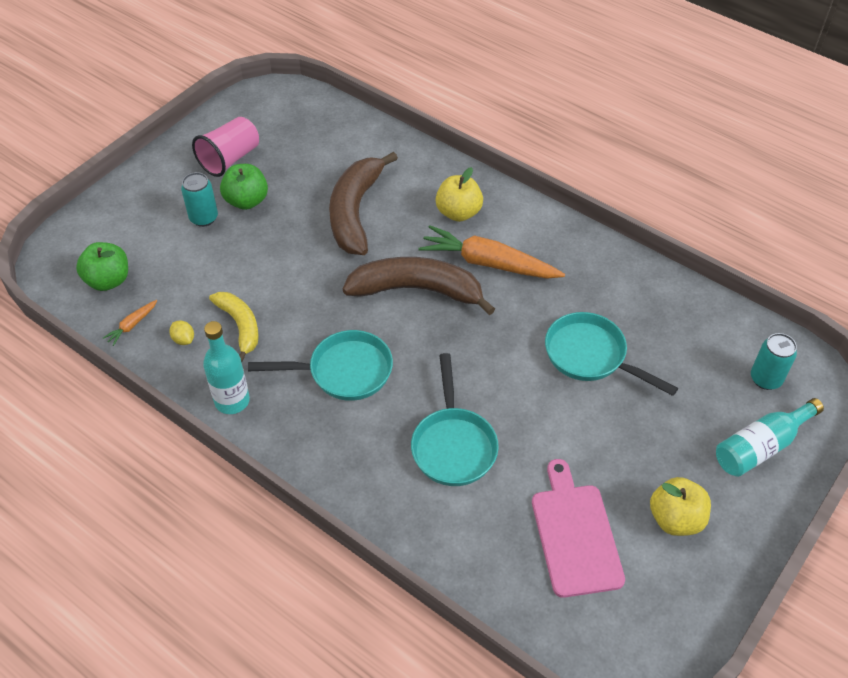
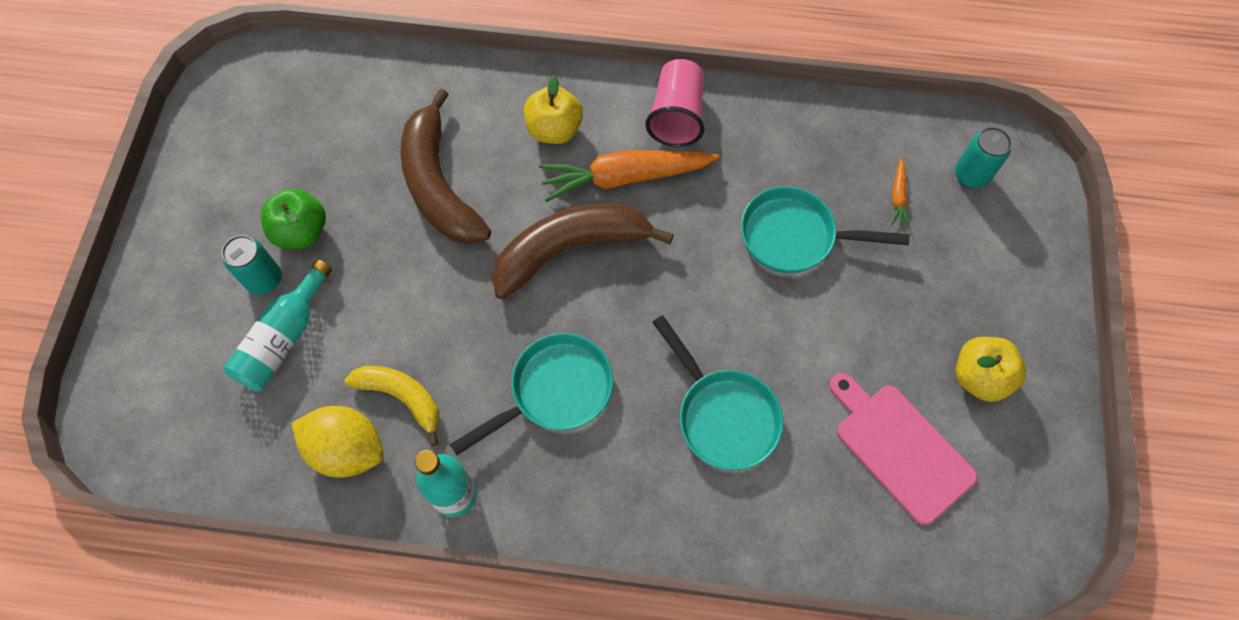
camera: 30 degrees left, 15 degrees up
green apple [76,242,128,291] -> none
orange carrot [103,300,157,346] -> orange carrot moved to [891,158,910,227]
yellow lemon [169,321,194,345] -> yellow lemon [291,406,384,478], size x2.30
pink cup [192,117,259,177] -> pink cup moved to [645,59,704,147]
turquoise bottle [716,398,824,477] -> turquoise bottle moved to [224,259,332,391]

